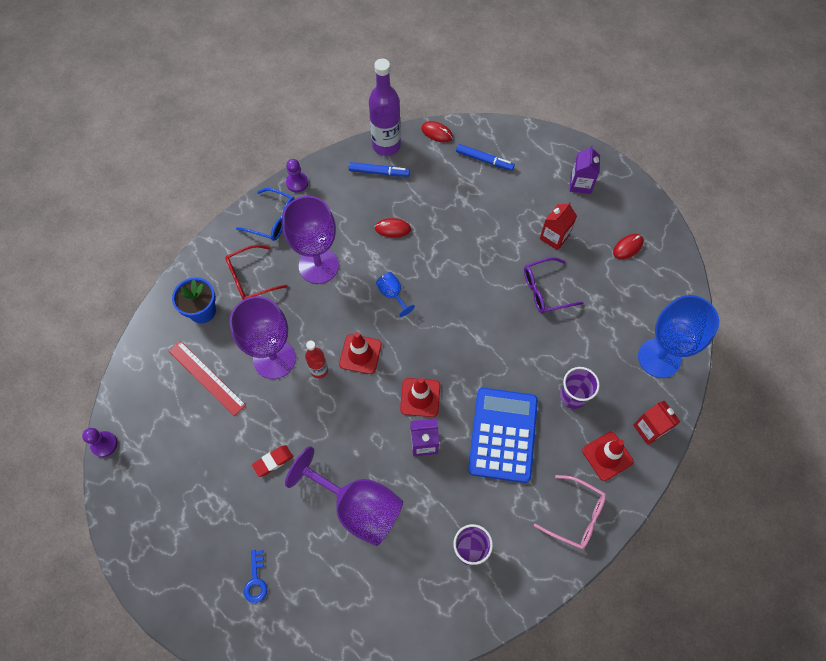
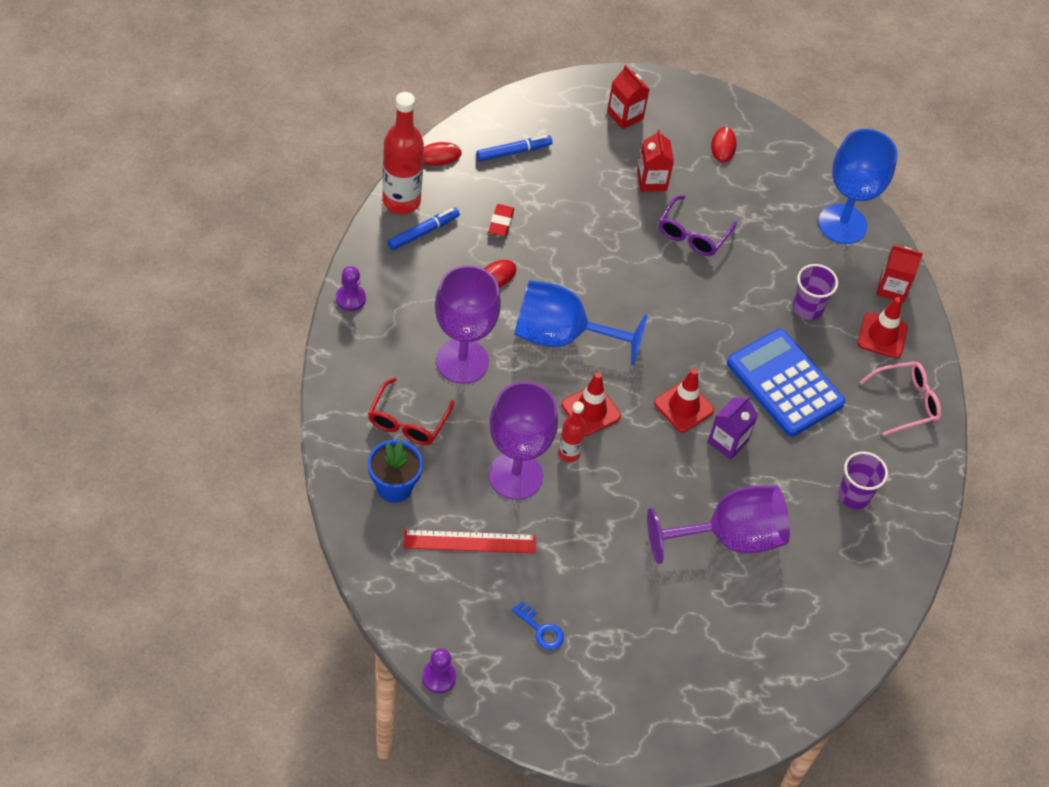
camera: 50 degrees left, 10 degrees down
blue glasses [236,188,295,241] -> none
blue key [244,550,267,603] -> blue key moved to [512,601,564,650]
red eraser [252,445,293,477] -> red eraser moved to [488,204,514,236]
purple bottle [369,59,401,156] -> red bottle [382,92,424,214]
blue goblet [376,272,415,317] -> blue goblet [514,280,647,365], size x2.26
purple carton [570,145,600,194] -> red carton [607,65,650,129]

